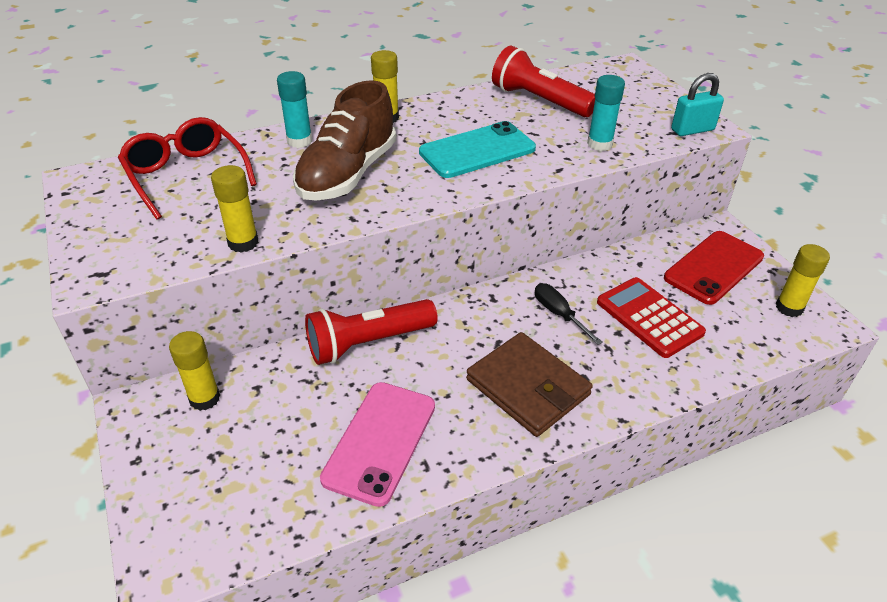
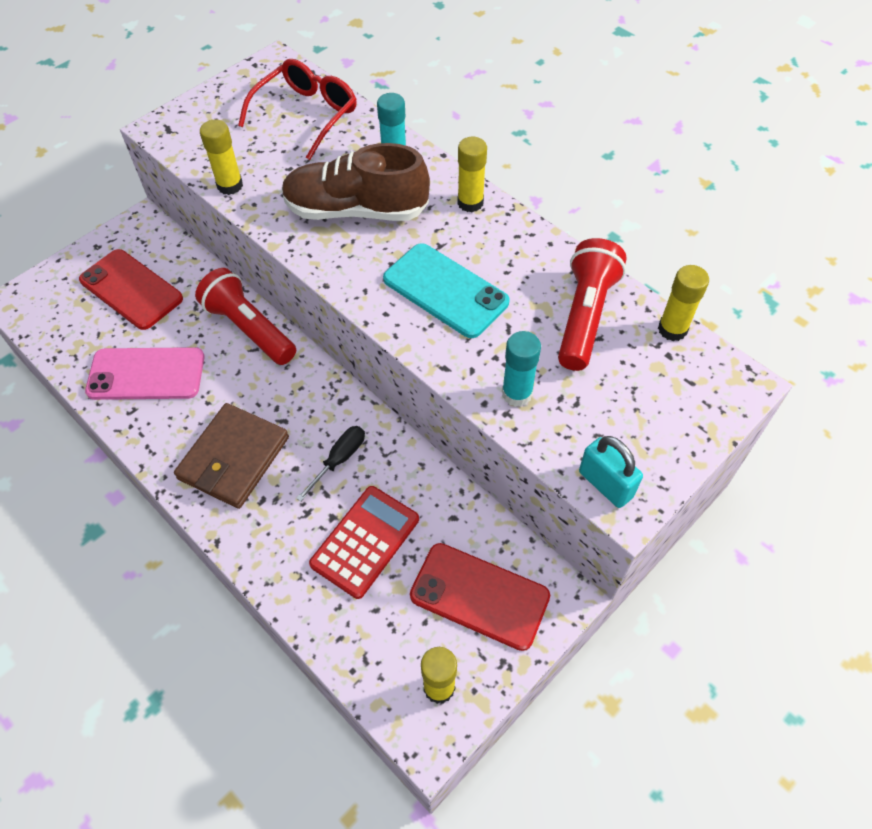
camera: 70 degrees right, 15 degrees up
yellow glue stick [169,331,220,411] -> yellow glue stick moved to [658,265,709,341]
none -> red phone [79,249,183,330]

